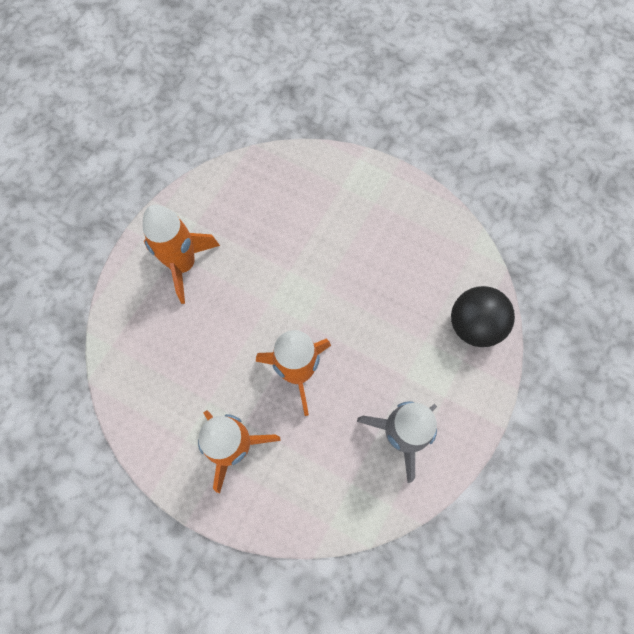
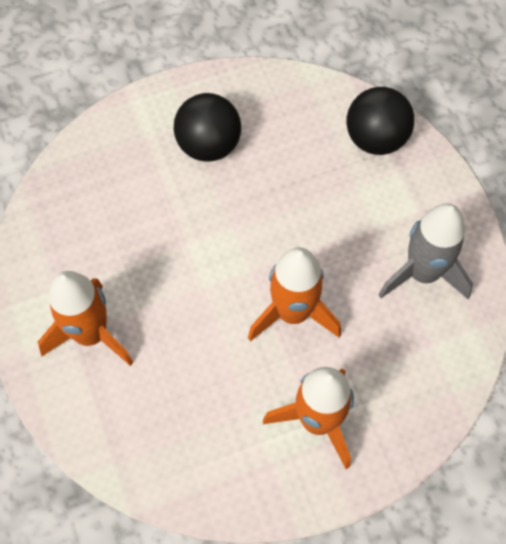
camera: 50 degrees left, 5 degrees down
none -> black ball [174,93,241,162]

